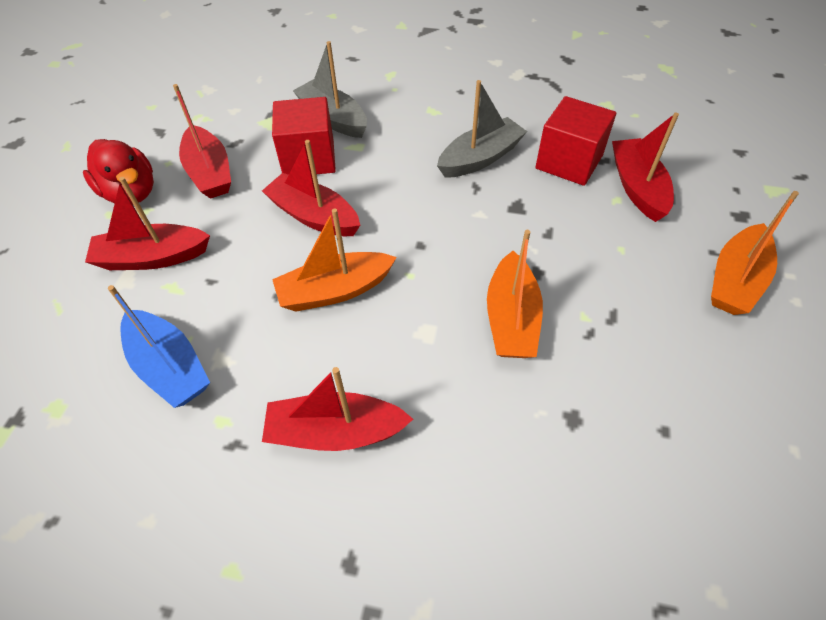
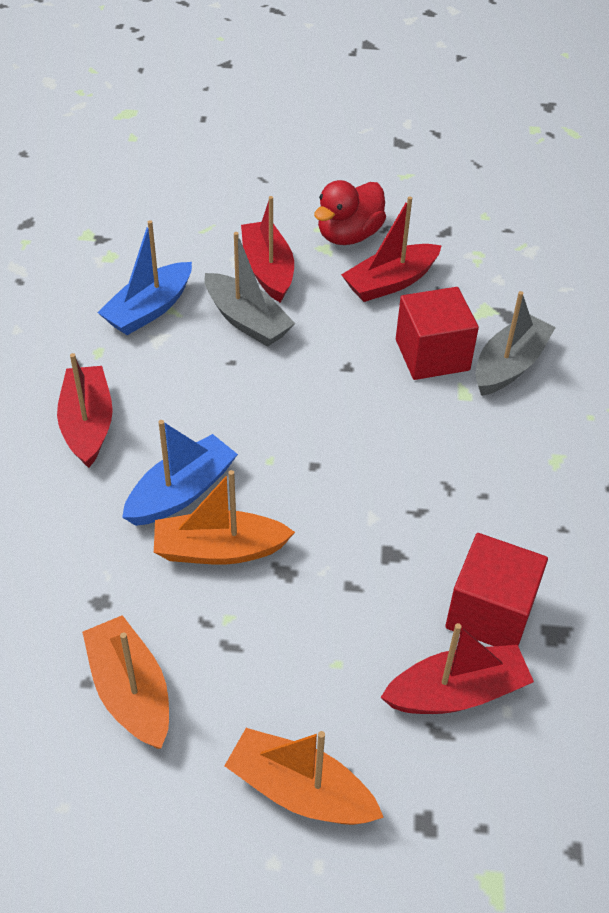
camera: 80 degrees right, 5 degrees down
red boat [262,140,360,236] -> none
orange boat [272,208,397,312] -> orange boat moved to [82,615,169,749]
grey boat [437,80,527,178] -> grey boat moved to [204,232,296,347]
none -> blue boat [122,420,238,526]

